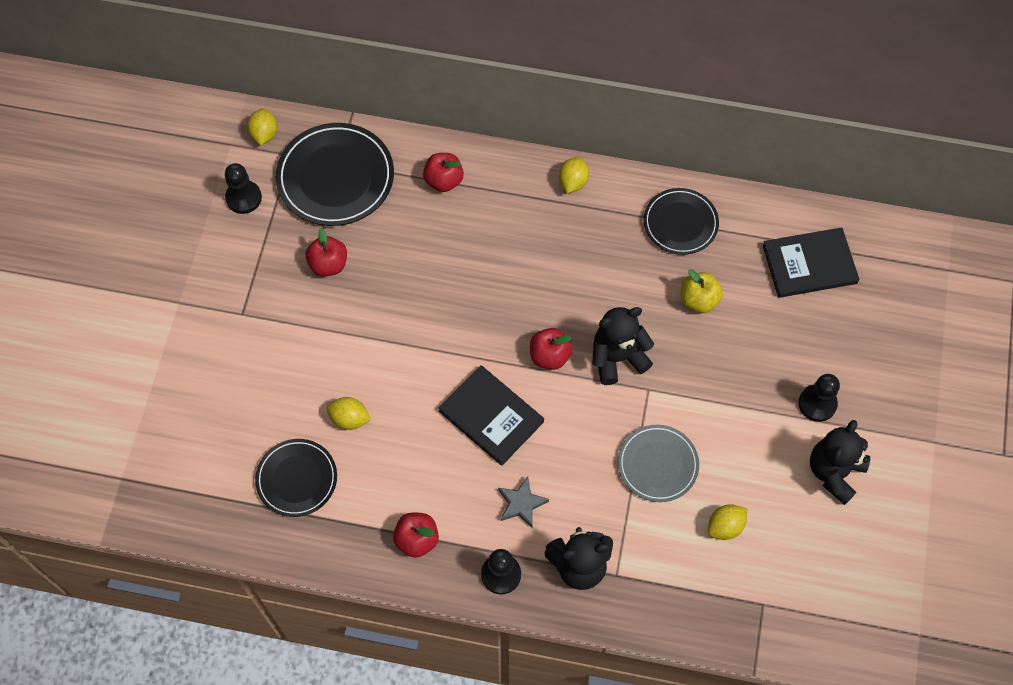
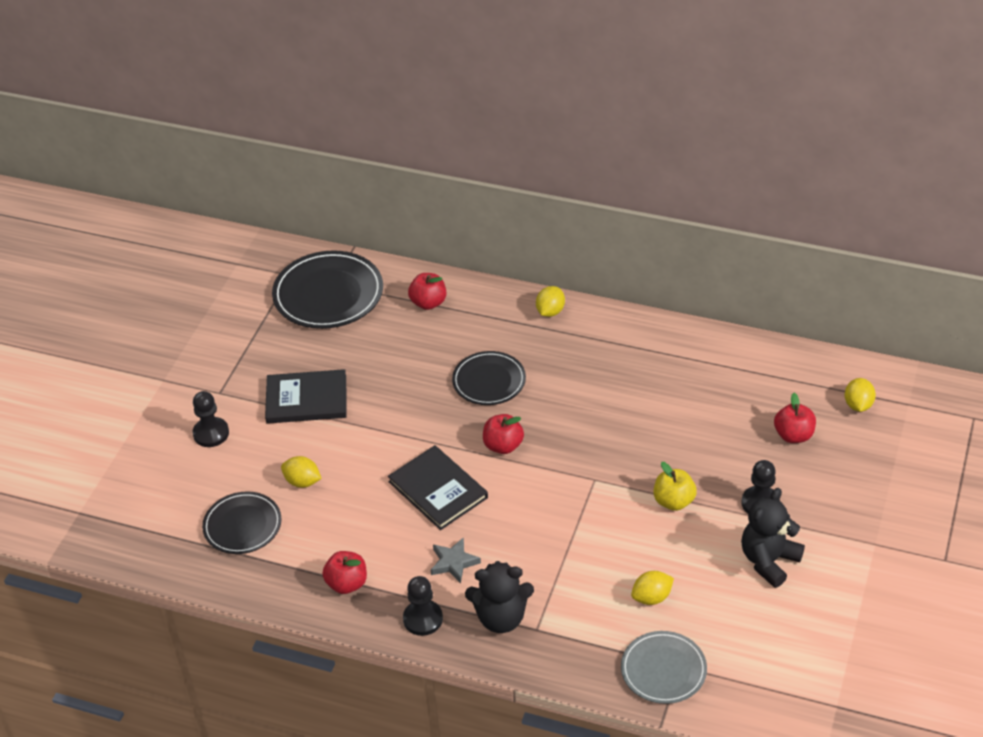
camera: 10 degrees right, 20 degrees down
black pawn [225,163,262,214] -> black pawn moved to [192,391,229,447]
yellow lemon [247,108,277,145] -> yellow lemon moved to [844,378,876,412]
red apple [305,228,347,276] -> red apple moved to [774,393,816,443]
black teddy bear [592,307,654,385] -> none
grey plate [618,425,699,502] -> grey plate moved to [621,631,707,704]
black plate [644,188,719,255] -> black plate moved to [452,351,526,405]
yellow apple [681,269,723,313] -> yellow apple moved to [653,462,697,511]
black book [762,227,860,298] -> black book moved to [265,369,346,424]

